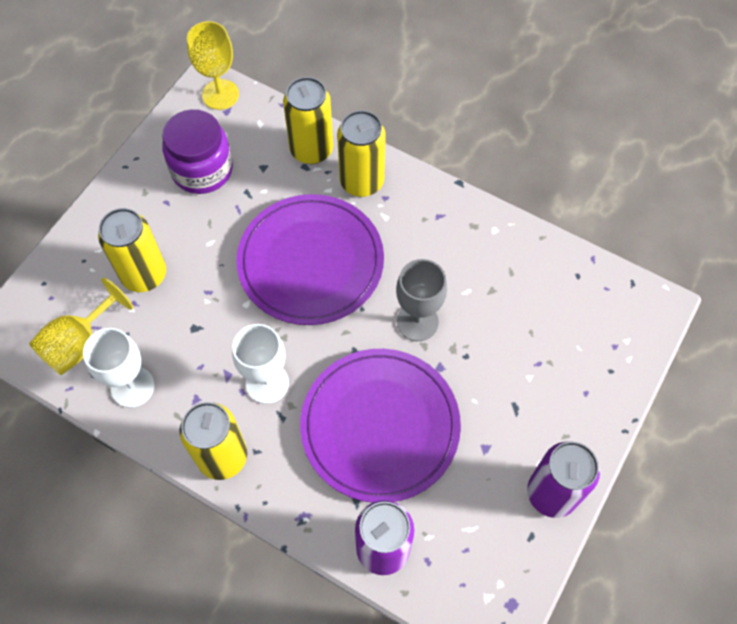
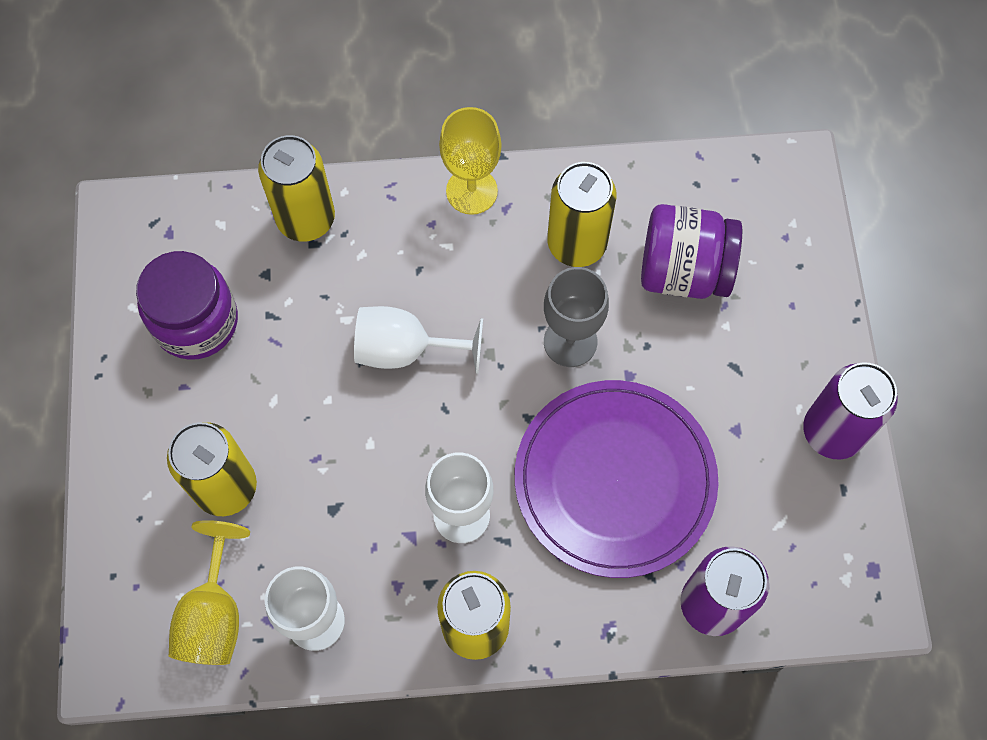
camera: 35 degrees left, 5 degrees up
yellow goblet [187,21,239,110] -> yellow goblet moved to [439,107,502,215]
purple plate [236,194,384,325] -> white goblet [354,306,483,373]
yellow can [337,110,386,197] -> yellow can moved to [547,162,617,267]
none -> purple jar [641,204,742,299]

